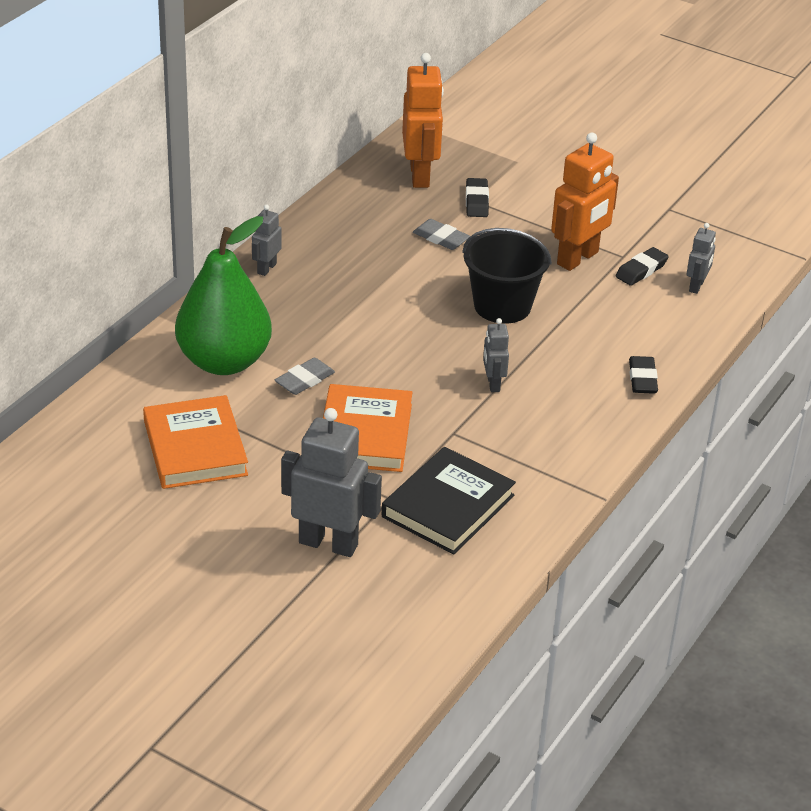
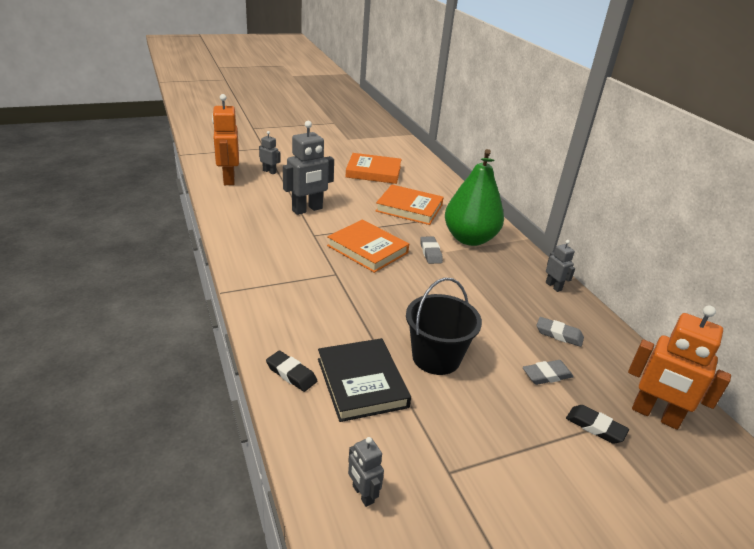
camera: 125 degrees right, 5 degrees down
black book [382,447,516,554] -> black book moved to [318,338,411,422]
grey robot [483,318,509,392] -> grey robot moved to [259,131,281,174]
orange robot [551,132,619,271] -> orange robot moved to [212,94,239,185]
black eraser [615,247,669,286] -> none
none -> orange book [346,153,402,184]
none -> grey eraser [537,317,584,347]

